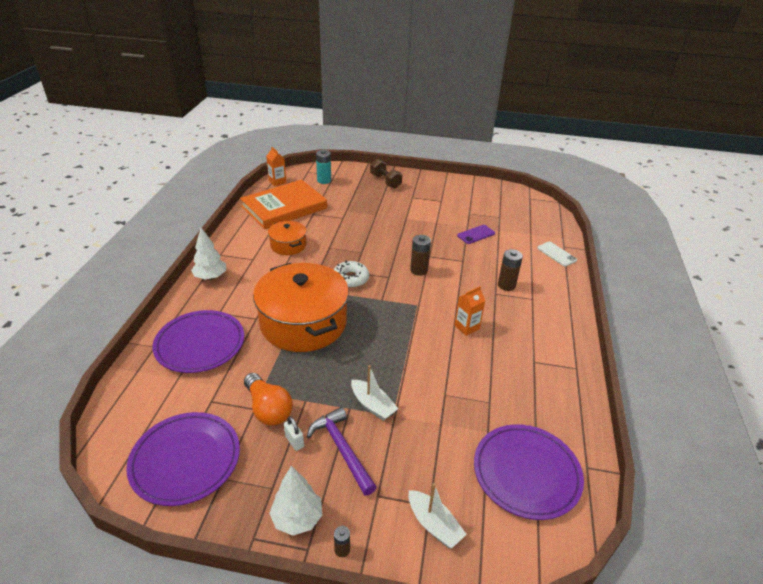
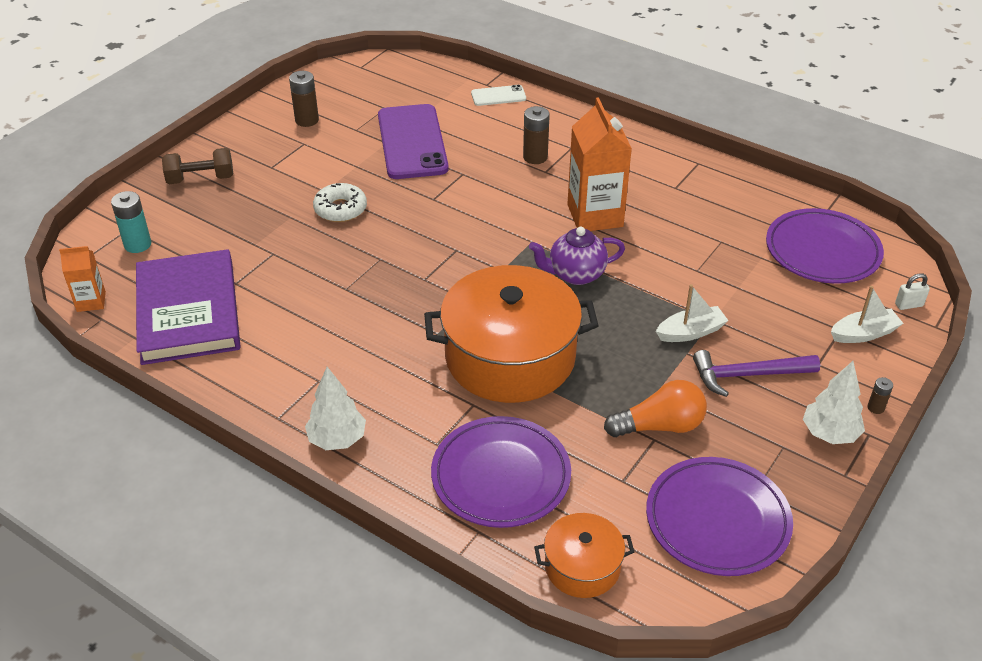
camera: 65 degrees left, 5 degrees up
orange book [240,180,327,229] -> purple book [136,249,241,365]
orange pot [268,221,307,255] -> orange pot moved to [534,513,634,598]
white padlock [284,416,304,451] -> white padlock moved to [895,273,930,310]
white donut [334,260,369,288] -> white donut moved to [313,183,367,222]
brown battery [410,235,431,276] -> brown battery moved to [289,71,319,127]
orange carton [454,286,485,336] -> orange carton [567,97,632,231], size x1.91
purple phone [457,225,495,244] -> purple phone [378,104,449,179], size x2.12
none -> purple teapot [529,227,625,285]

